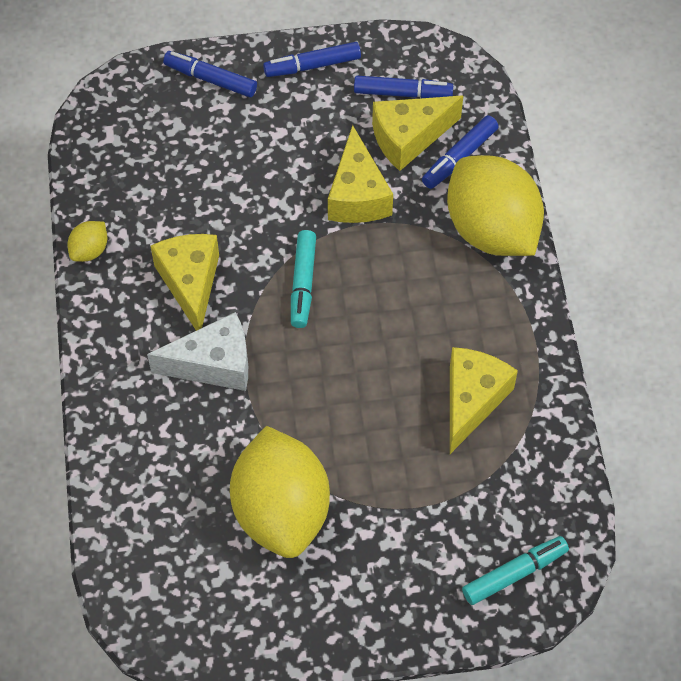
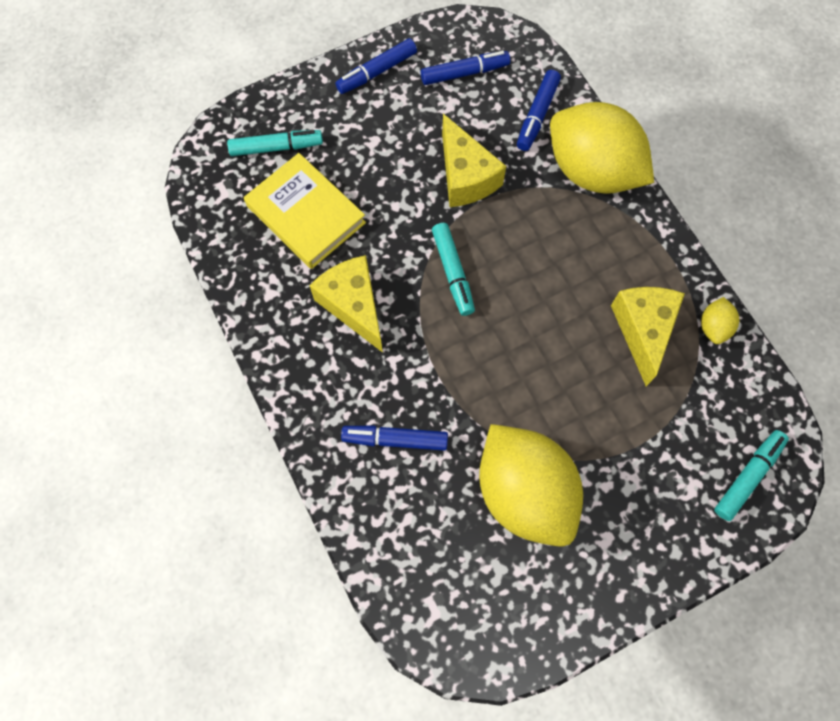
camera: 20 degrees left, 10 degrees up
yellow lemon [68,221,107,262] -> yellow lemon moved to [701,297,739,344]
white cheese [147,312,248,391] -> none
blue marker [163,51,257,97] -> blue marker moved to [341,426,448,451]
yellow cheese [372,96,463,171] -> none
none -> turquoise marker [227,130,323,156]
none -> yellow book [244,153,366,269]

